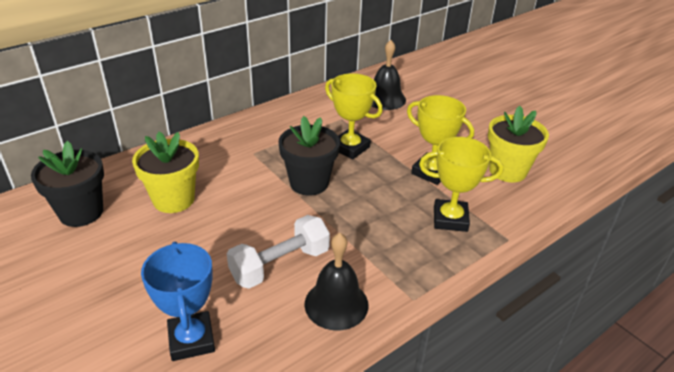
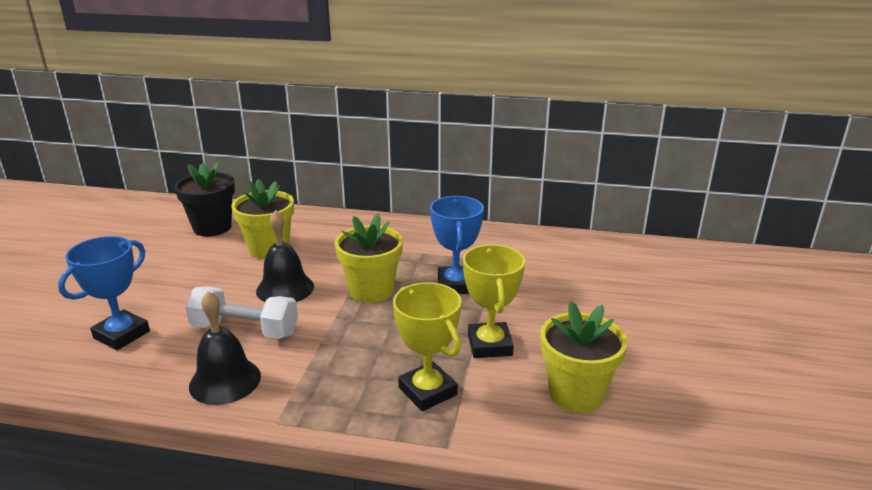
camera: 50 degrees right, 10 degrees down
black flower pot [279,116,340,196] -> yellow flower pot [335,214,403,303]
yellow trophy [325,73,383,159] -> blue trophy [430,196,484,294]
black bell [372,40,406,110] -> black bell moved to [256,210,314,302]

